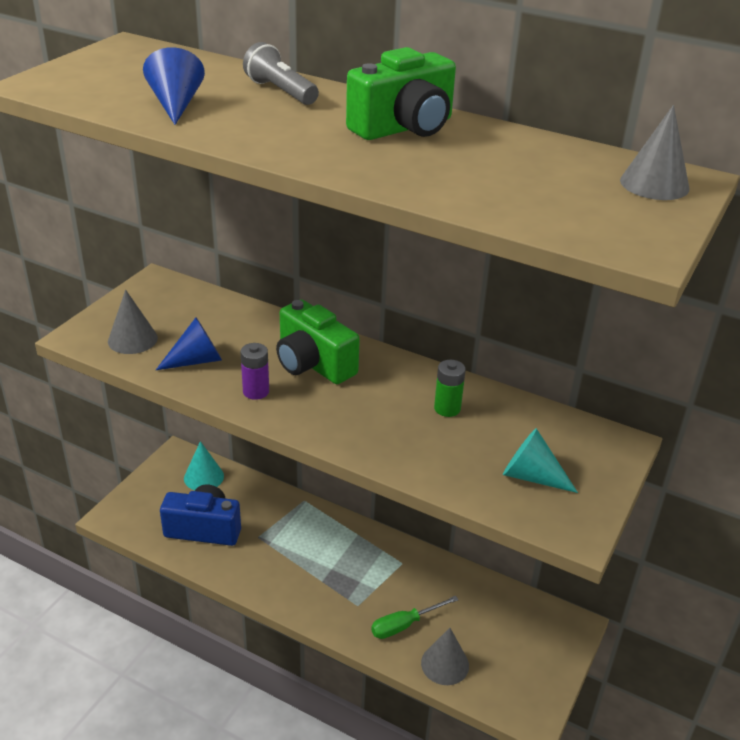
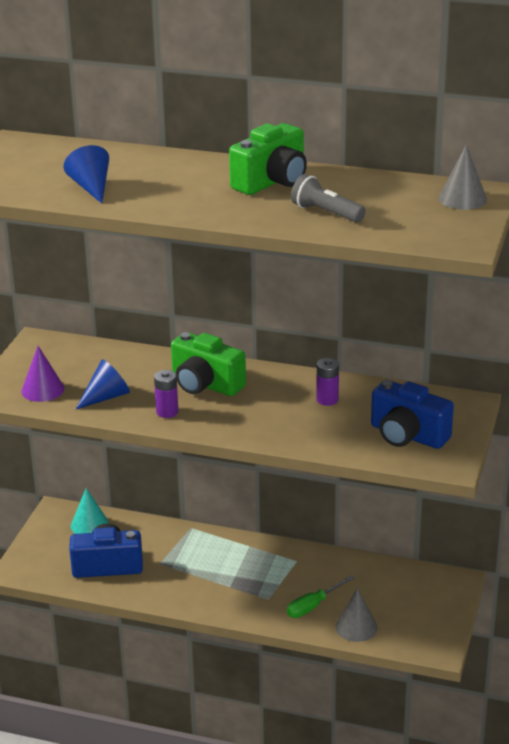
camera: 10 degrees left, 5 degrees down
grey cone [108,290,158,354] -> purple cone [21,346,64,402]
grey flashlight [243,42,319,105] -> grey flashlight moved to [291,174,366,223]
green battery [434,360,466,417] -> purple battery [316,358,339,406]
turquoise cone [503,428,578,493] -> blue camera [371,380,454,449]

